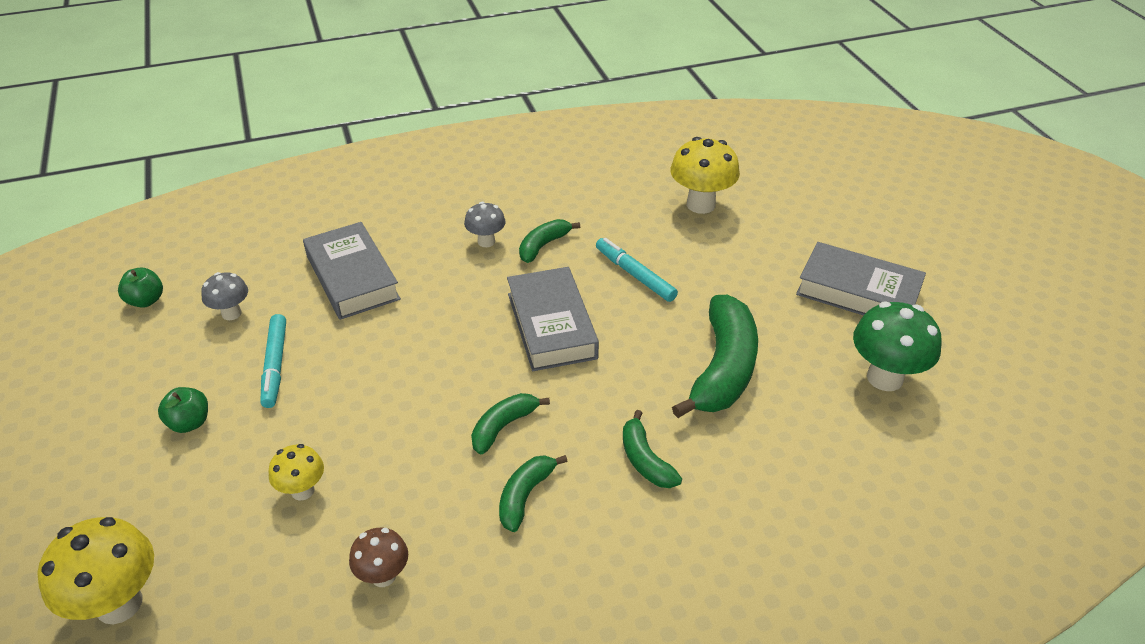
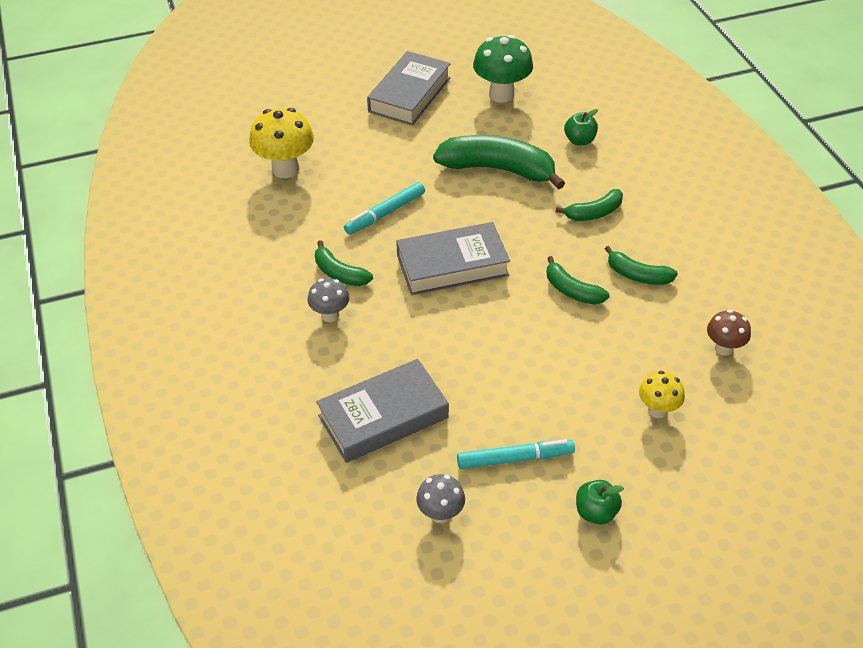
camera: 90 degrees left, 5 degrees up
yellow mushroom [37,517,154,624] -> none
green apple [118,267,163,308] -> green apple moved to [564,109,598,145]

